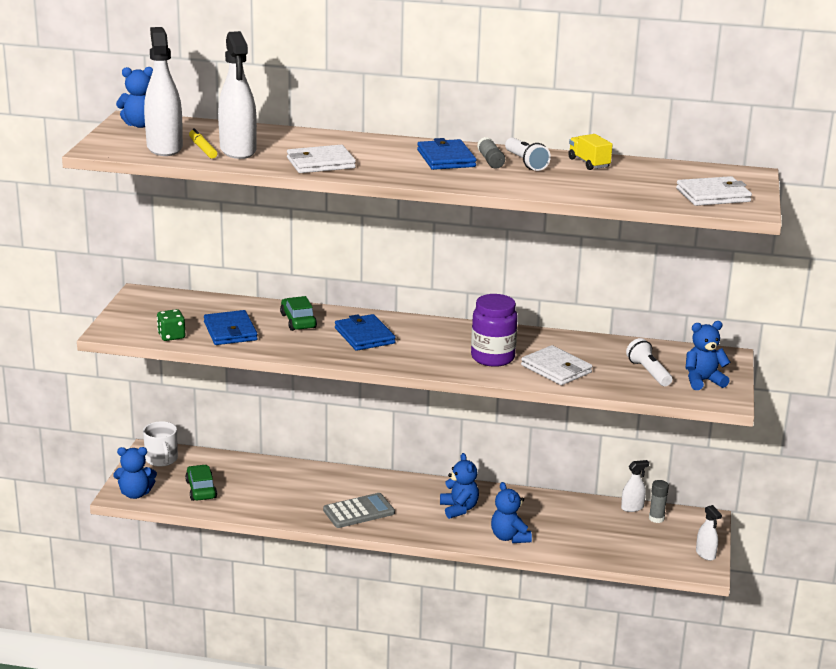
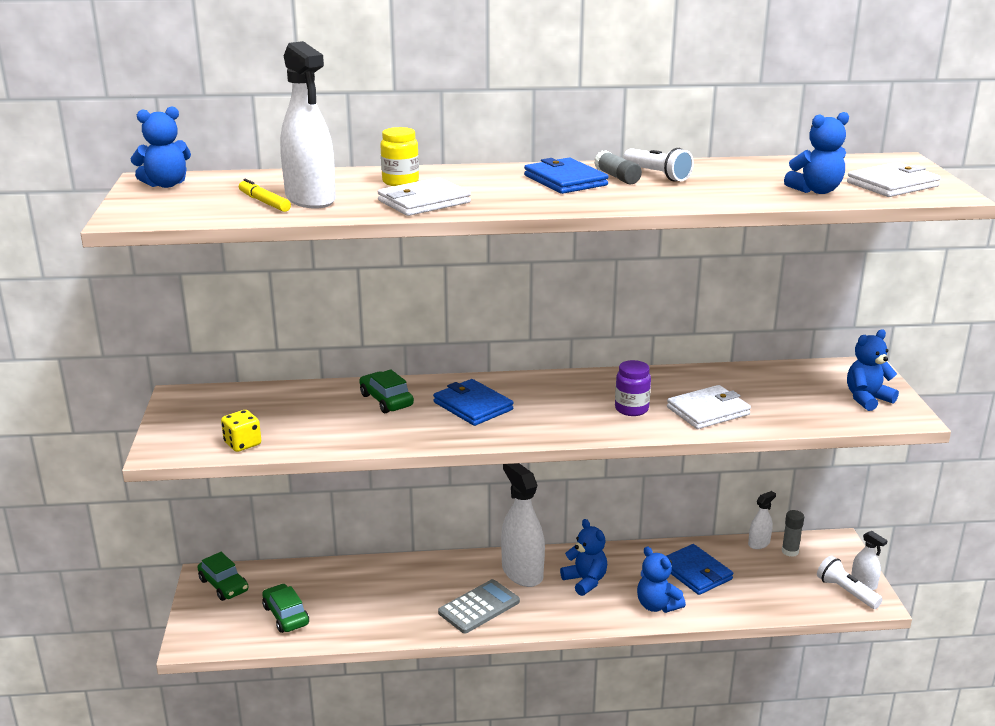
camera: 15 degrees left, 0 degrees up
blue teddy bear [113,447,157,499] -> blue teddy bear moved to [784,112,849,194]
white mug [143,422,178,467] -> green car [197,552,248,601]
white spray bottle [144,27,183,156] -> white spray bottle moved to [501,463,545,587]
green dice [157,309,185,341] -> yellow dice [221,410,261,452]
blue wallet [204,310,258,345] -> blue wallet moved to [666,544,733,595]
purple jar [471,294,518,367] -> purple jar [615,360,651,416], size x0.66
white wallet [521,345,592,385] -> white wallet turned 60 degrees counterclockwise [667,385,751,429]
yellow truck [568,134,613,170] -> none
white flashlight [626,338,672,386] -> white flashlight moved to [817,556,883,609]
none -> yellow jar [380,127,419,186]

